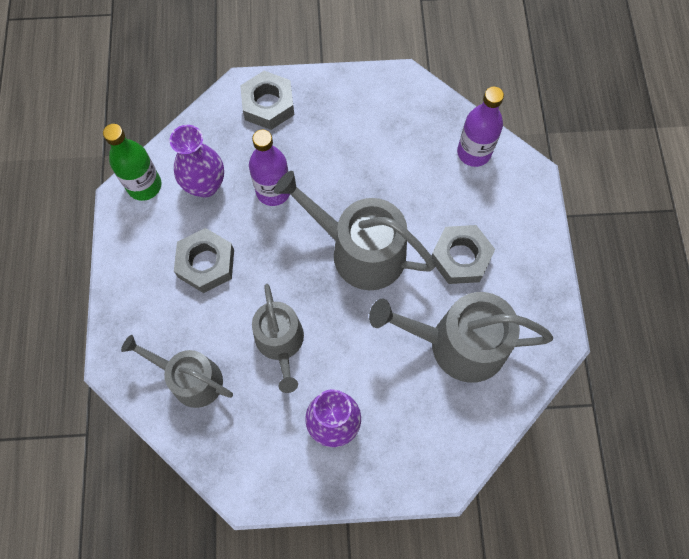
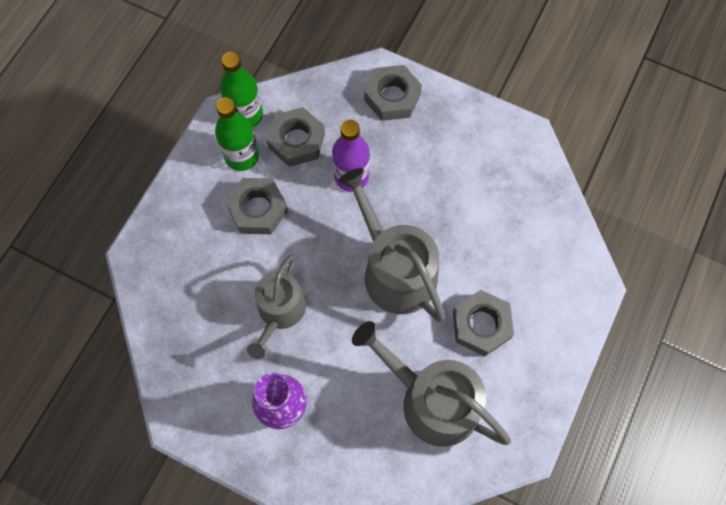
camera: 30 degrees right, 0 degrees up
grey watering can [121,335,233,408] -> none
purple vase [169,125,224,197] -> grey nut [267,107,325,167]
purple bottle [457,87,504,167] -> none
none -> green bottle [215,97,259,171]

